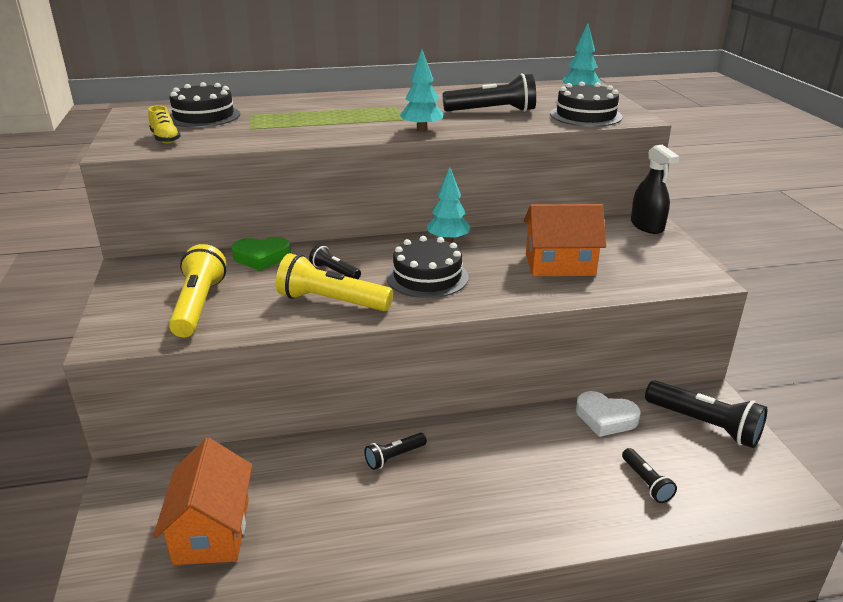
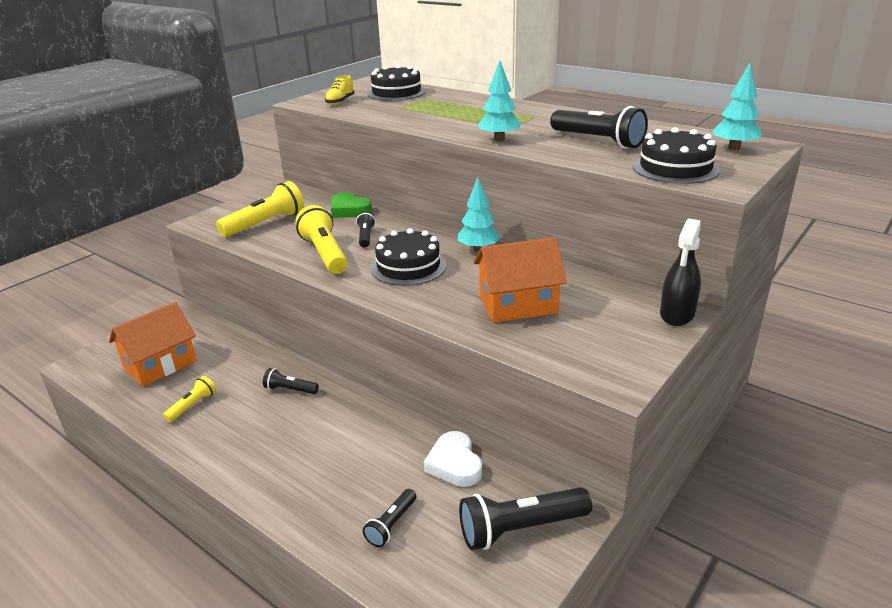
camera: 50 degrees right, 0 degrees up
orange house [524,204,606,276] -> orange house turned 60 degrees counterclockwise [474,237,567,323]
black flashlight [645,380,767,448] -> black flashlight turned 75 degrees clockwise [459,487,592,550]
none -> yellow flashlight [163,376,216,422]

